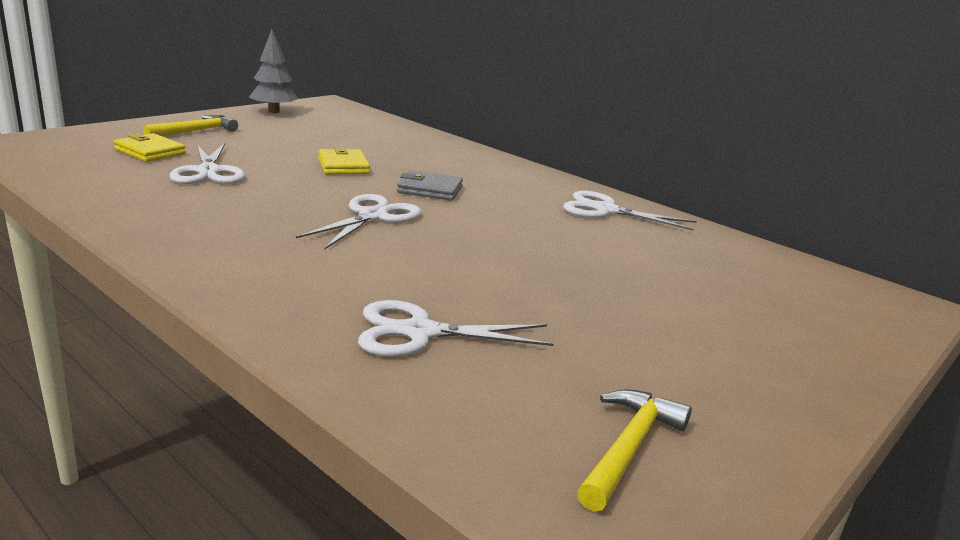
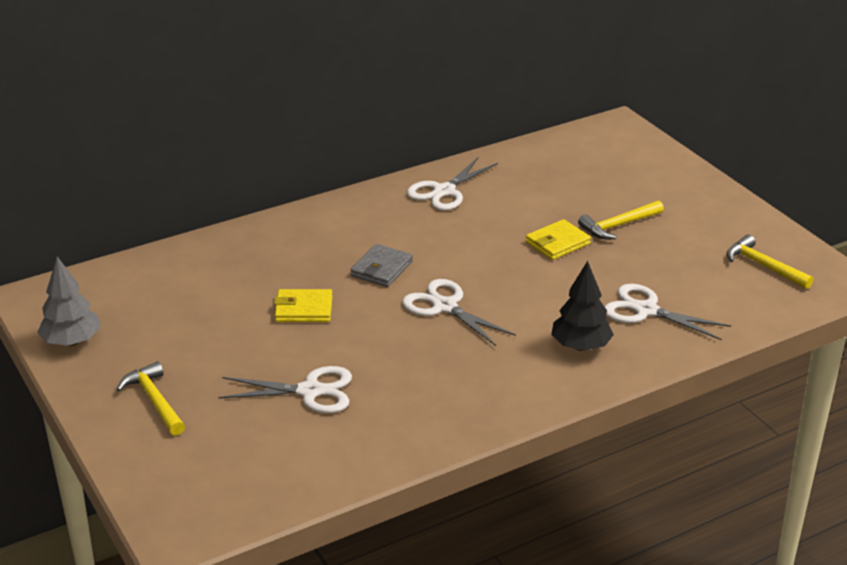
camera: 70 degrees left, 10 degrees up
yellow wallet [114,133,186,162] -> yellow wallet moved to [526,219,591,260]
white scissors [358,300,554,357] -> white scissors turned 105 degrees clockwise [605,284,731,340]
none -> black tree [551,261,614,351]
none -> yellow hammer [578,201,664,239]

